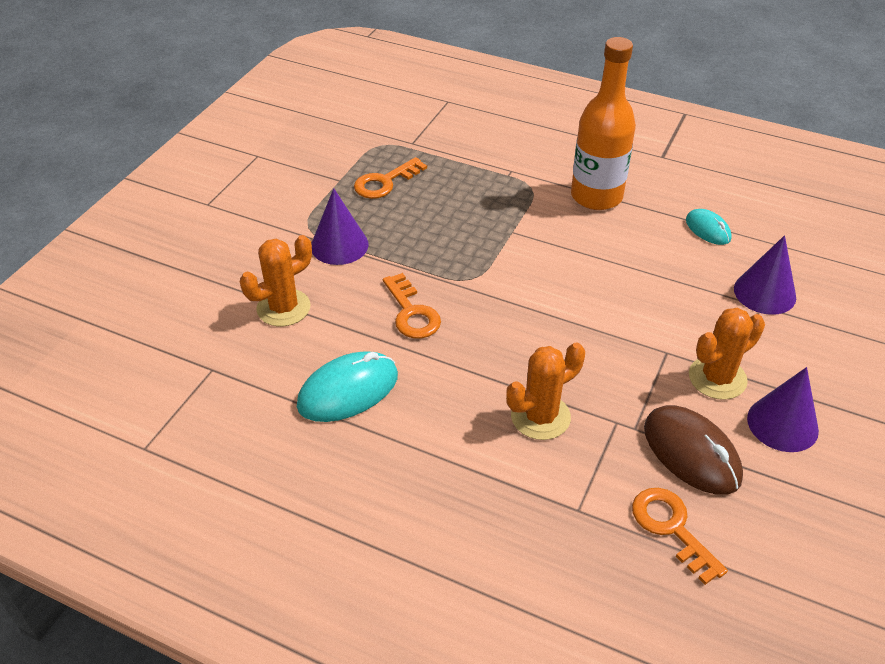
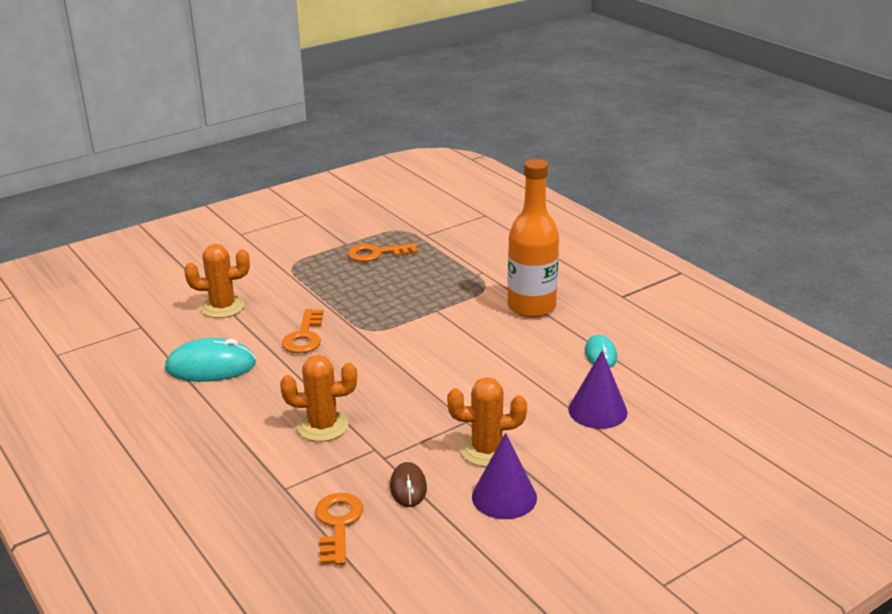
camera: 30 degrees right, 15 degrees down
purple cone [311,188,369,265] -> none
brown mouse [644,405,743,495] -> brown mouse [390,462,427,507], size x0.58

